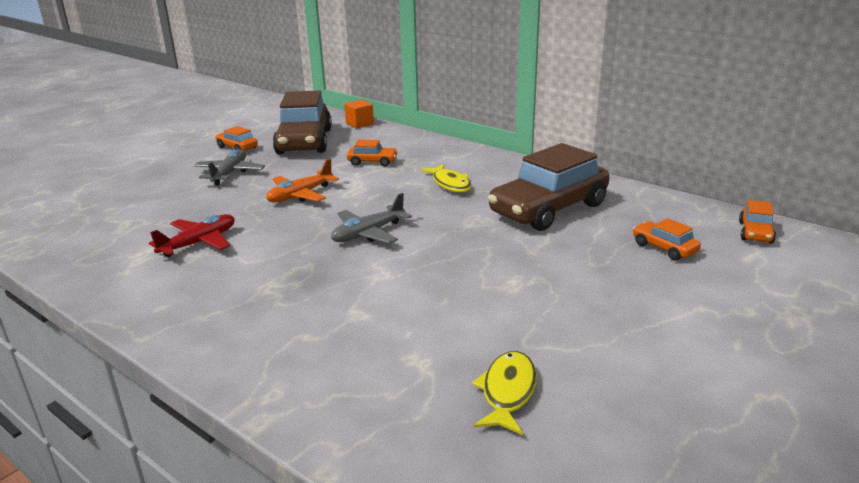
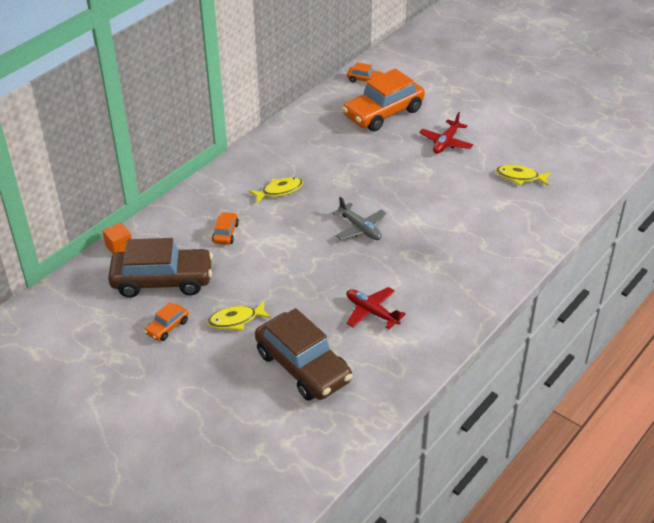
camera: 90 degrees left, 15 degrees up
grey plane [194,149,265,185] -> yellow fish [207,301,271,331]
orange plane [266,159,339,202] -> none
brown car [488,143,609,231] -> brown car moved to [255,308,353,401]
orange car [633,218,701,261] -> orange car [342,69,425,132], size x2.24
none -> red plane [419,112,473,154]

